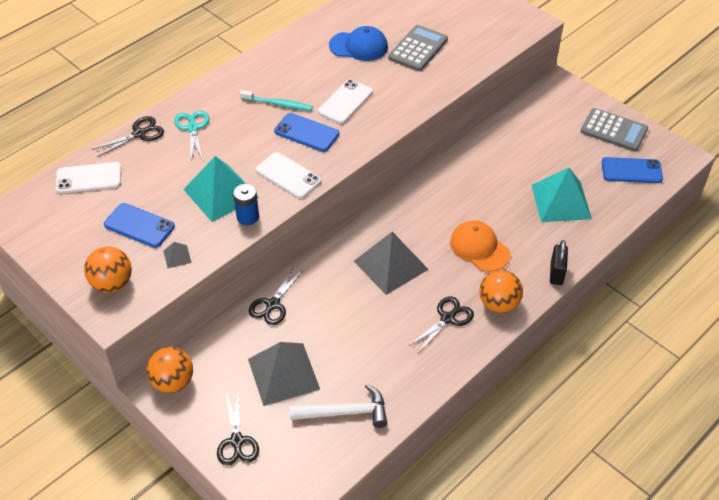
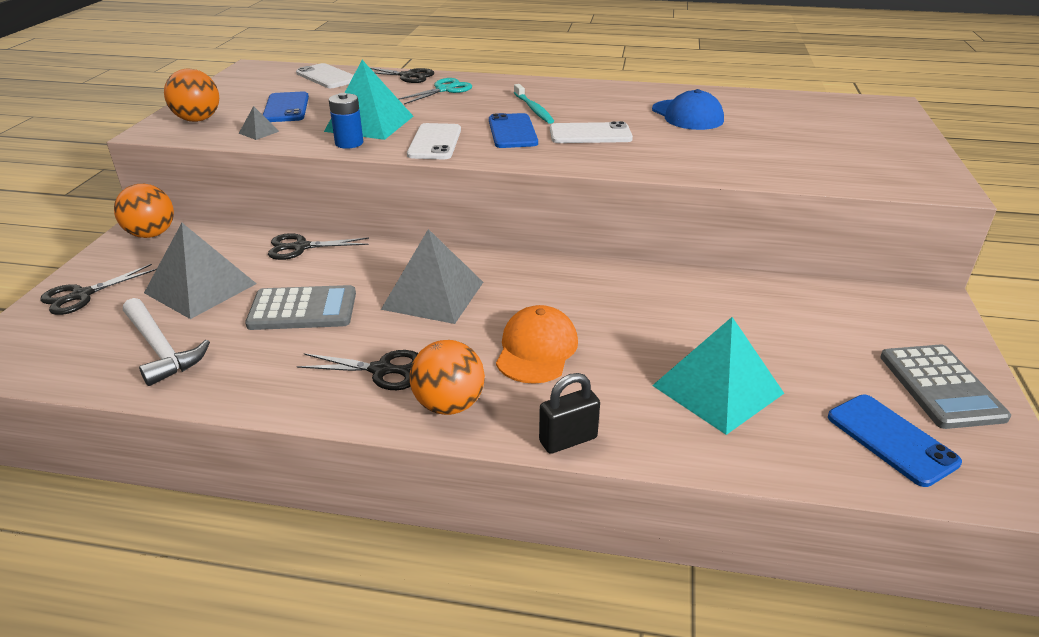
camera: 55 degrees right, 15 degrees down
grey calculator [388,25,448,71] -> grey calculator moved to [245,285,356,330]

